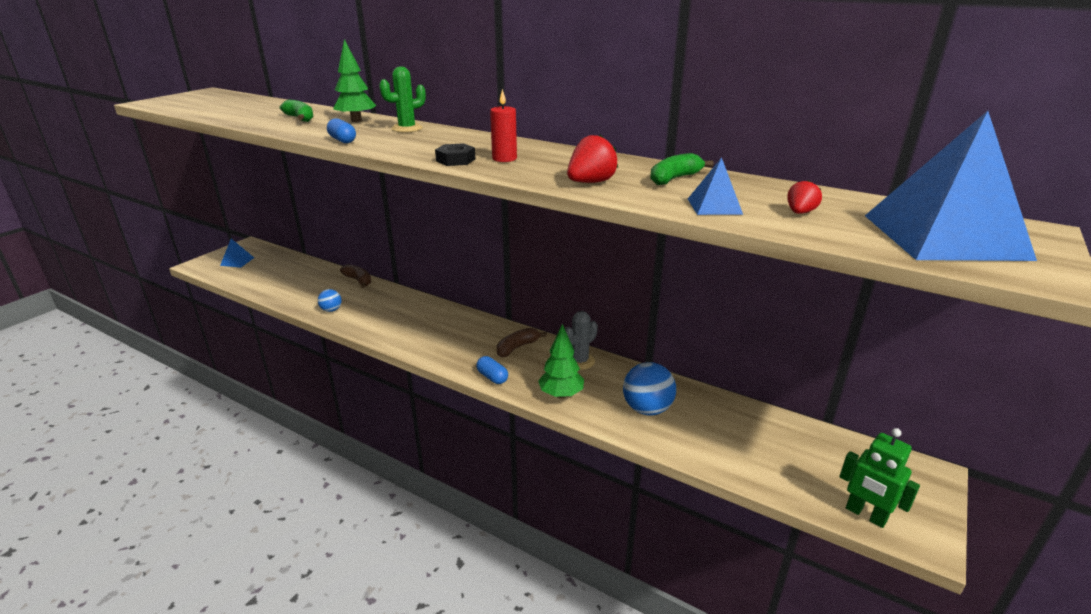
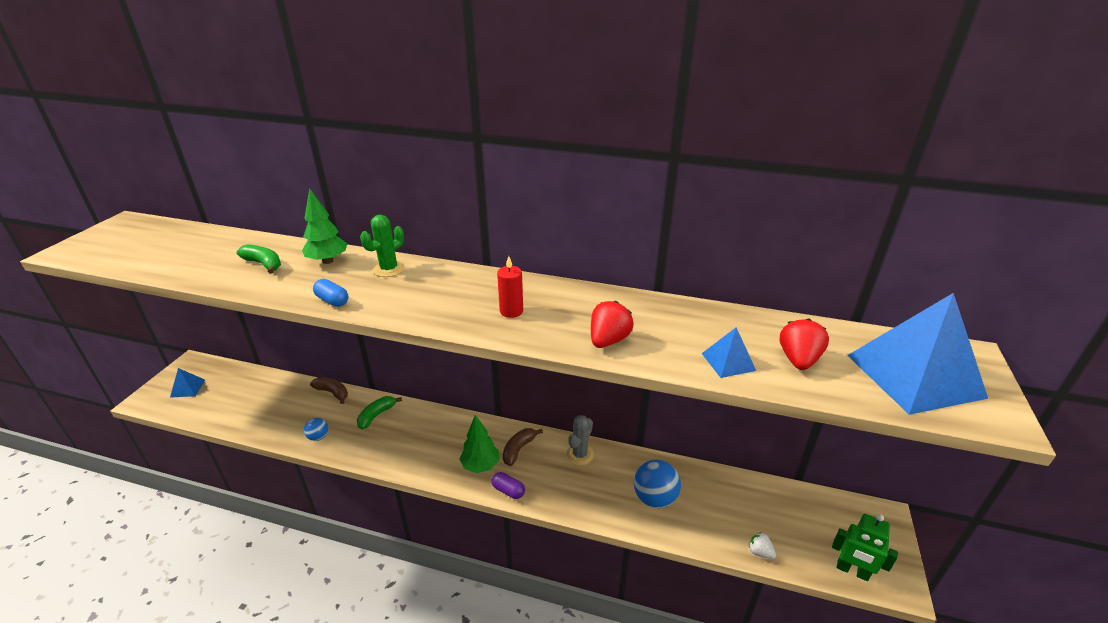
camera: 15 degrees left, 5 degrees up
black nut [435,143,476,166] -> none
blue capsule [476,356,508,384] -> purple capsule [491,472,525,499]
green tree [538,324,584,398] -> green tree moved to [459,415,499,473]
green banana [650,153,714,185] -> green banana moved to [357,396,402,429]
red strawberry [787,180,822,214] -> red strawberry [780,318,829,370], size x1.64
none -> white strawberry [749,532,776,559]

